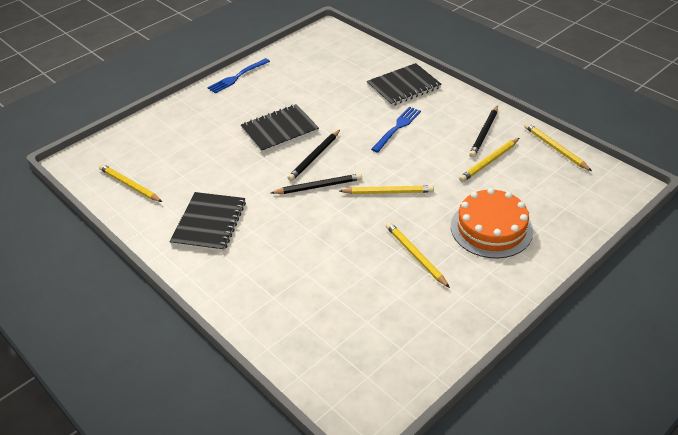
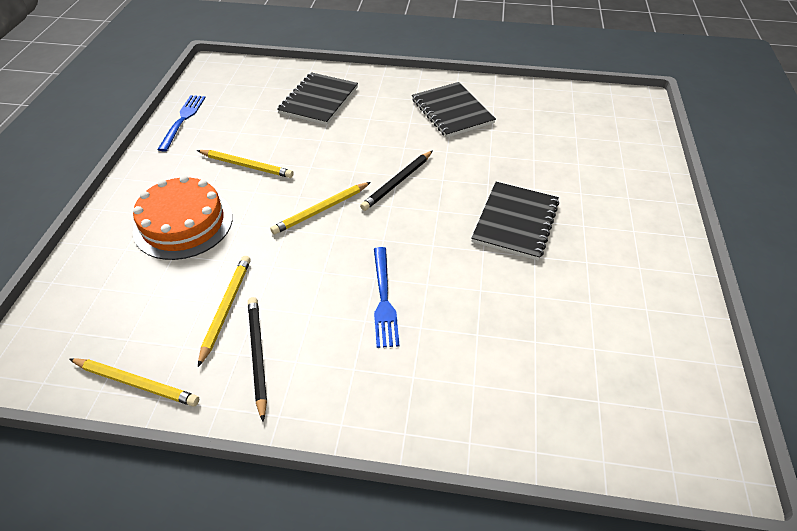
camera: 140 degrees right, 5 degrees up
yellow pencil [99,164,162,202] -> none
blue fork [207,58,270,93] -> blue fork moved to [157,95,206,152]
black pencil [287,130,340,181] -> none
black notebook [367,63,442,106] -> black notebook moved to [277,72,358,125]

